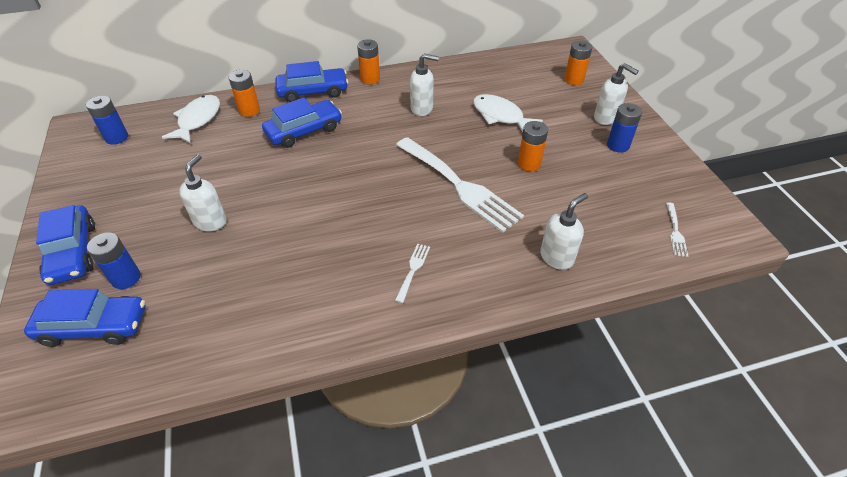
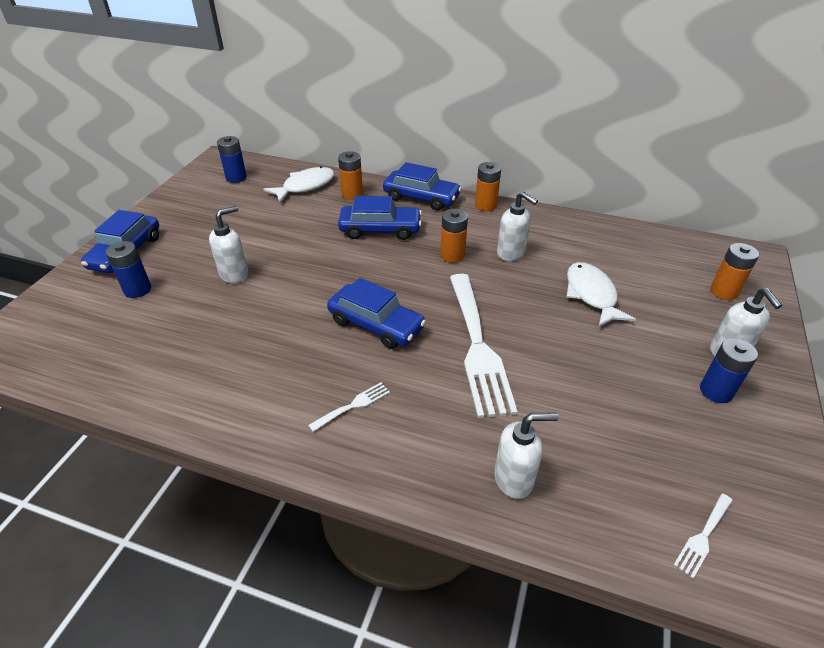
camera: 35 degrees right, 5 degrees down
blue car [24,289,145,347] -> blue car moved to [327,278,426,349]
orange battery [518,121,548,171] -> orange battery moved to [440,209,468,263]

